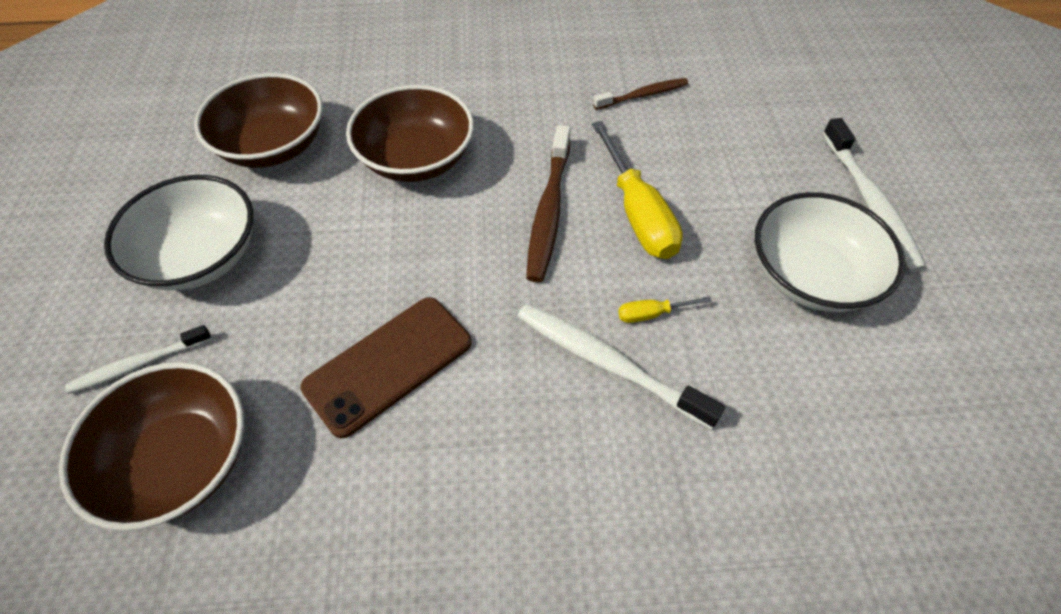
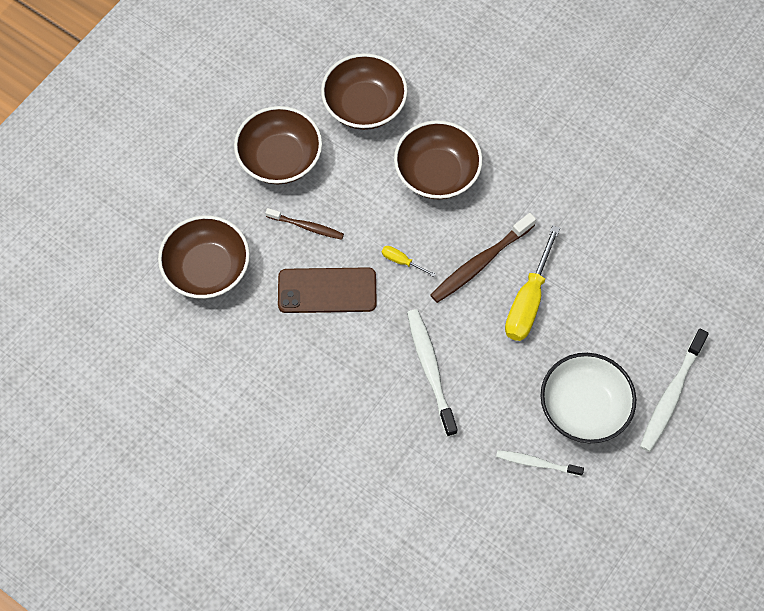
camera: 40 degrees right, 10 degrees up
white toothbrush [65,325,212,394] -> white toothbrush moved to [496,450,584,476]
white bowl [104,175,253,290] -> brown bowl [234,106,322,184]
brown toothbrush [593,78,688,110] -> brown toothbrush moved to [265,208,344,240]
yellow screwdriver [618,297,712,323] -> yellow screwdriver moved to [382,246,436,277]

